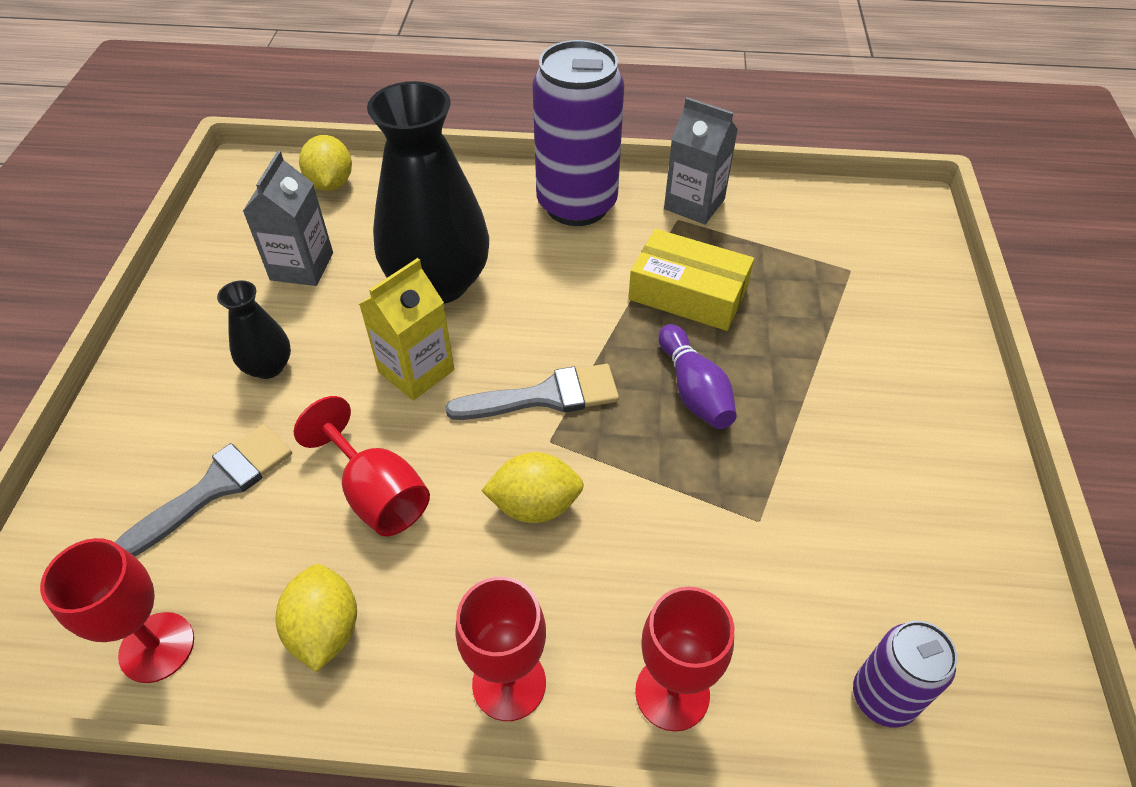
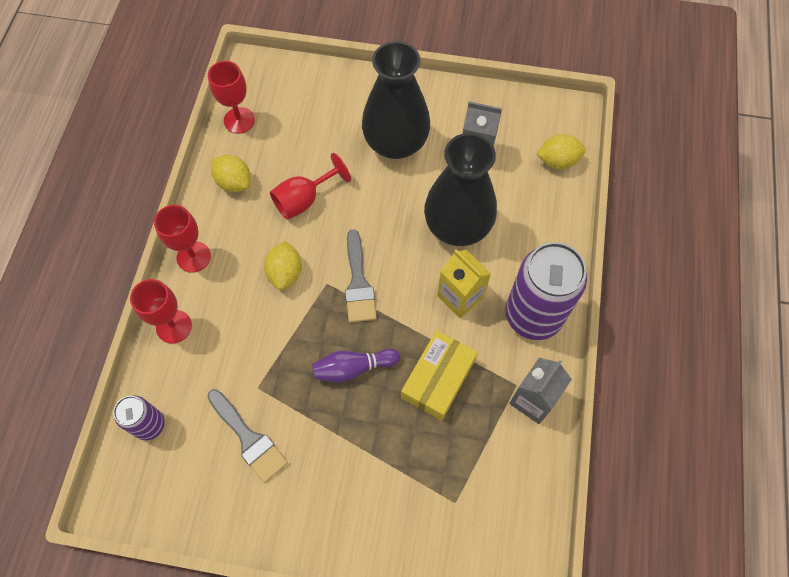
camera: 95 degrees right, 15 degrees up
grey brush [115,424,292,556] -> grey brush moved to [207,389,288,483]
black vase [217,280,291,379] -> black vase [362,41,430,159], size x2.13
yellow lemon [276,564,357,672] -> yellow lemon turned 45 degrees clockwise [211,155,251,192]
yellow carton [359,258,454,401] -> yellow carton moved to [437,250,491,318]

